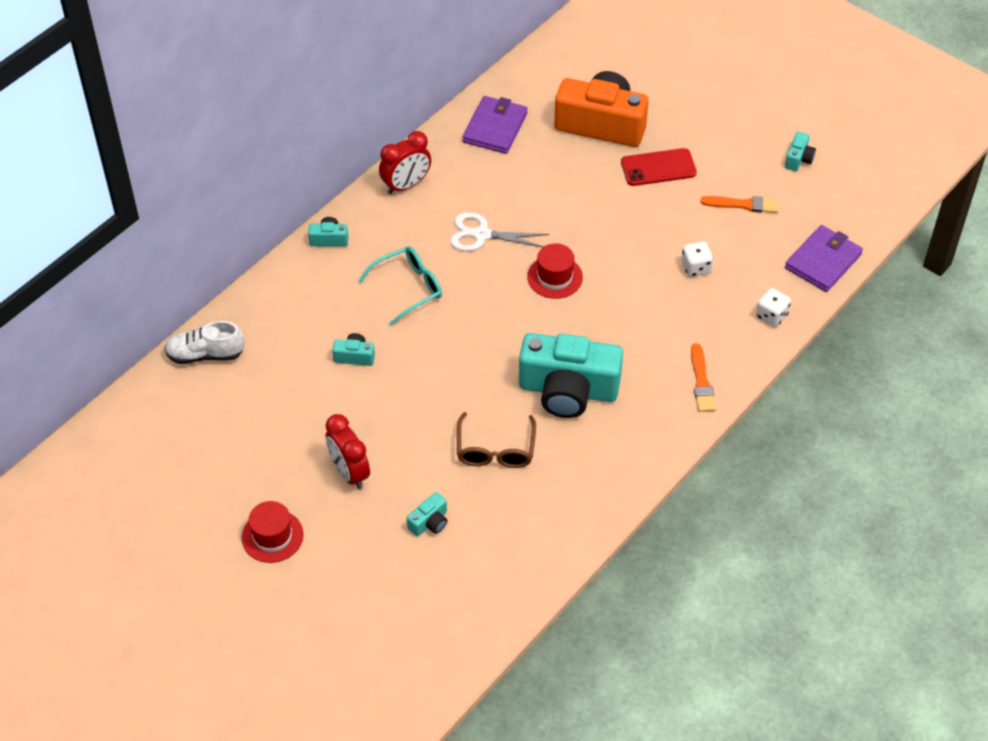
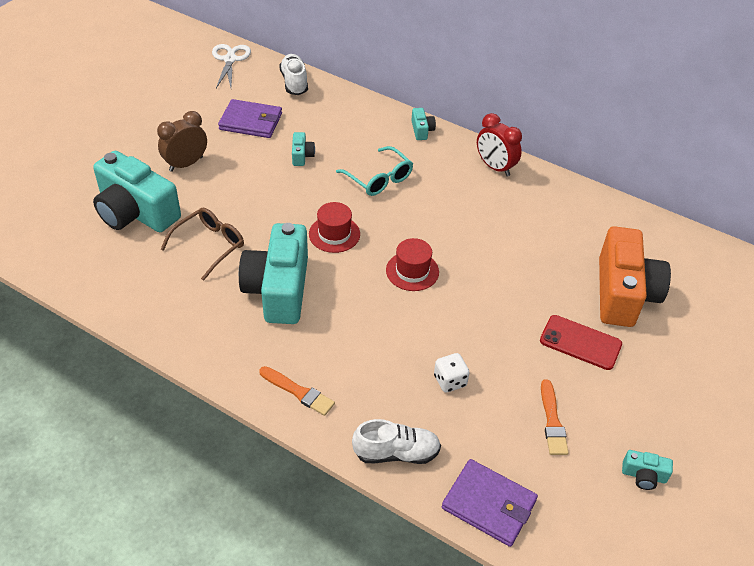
camera: 80 degrees right, 5 degrees down
red hat [242,501,304,563] -> red hat moved to [309,202,360,253]
red clock [326,414,370,489] -> brown clock [157,111,207,172]
turquoise camera [407,492,447,536] -> turquoise camera [93,151,181,232], size x2.44
white scissors [450,212,549,251] -> white scissors moved to [212,44,251,88]
brown glasses [457,412,536,468] -> brown glasses turned 135 degrees clockwise [161,208,244,281]
purple wallet [463,96,528,154] -> purple wallet moved to [218,99,282,138]
red phone [621,148,697,186] -> red phone turned 45 degrees counterclockwise [540,315,622,370]
orange brush [691,343,716,412] -> orange brush turned 135 degrees counterclockwise [259,366,335,416]
white dice [756,288,791,327] -> white shoe [352,419,441,464]

